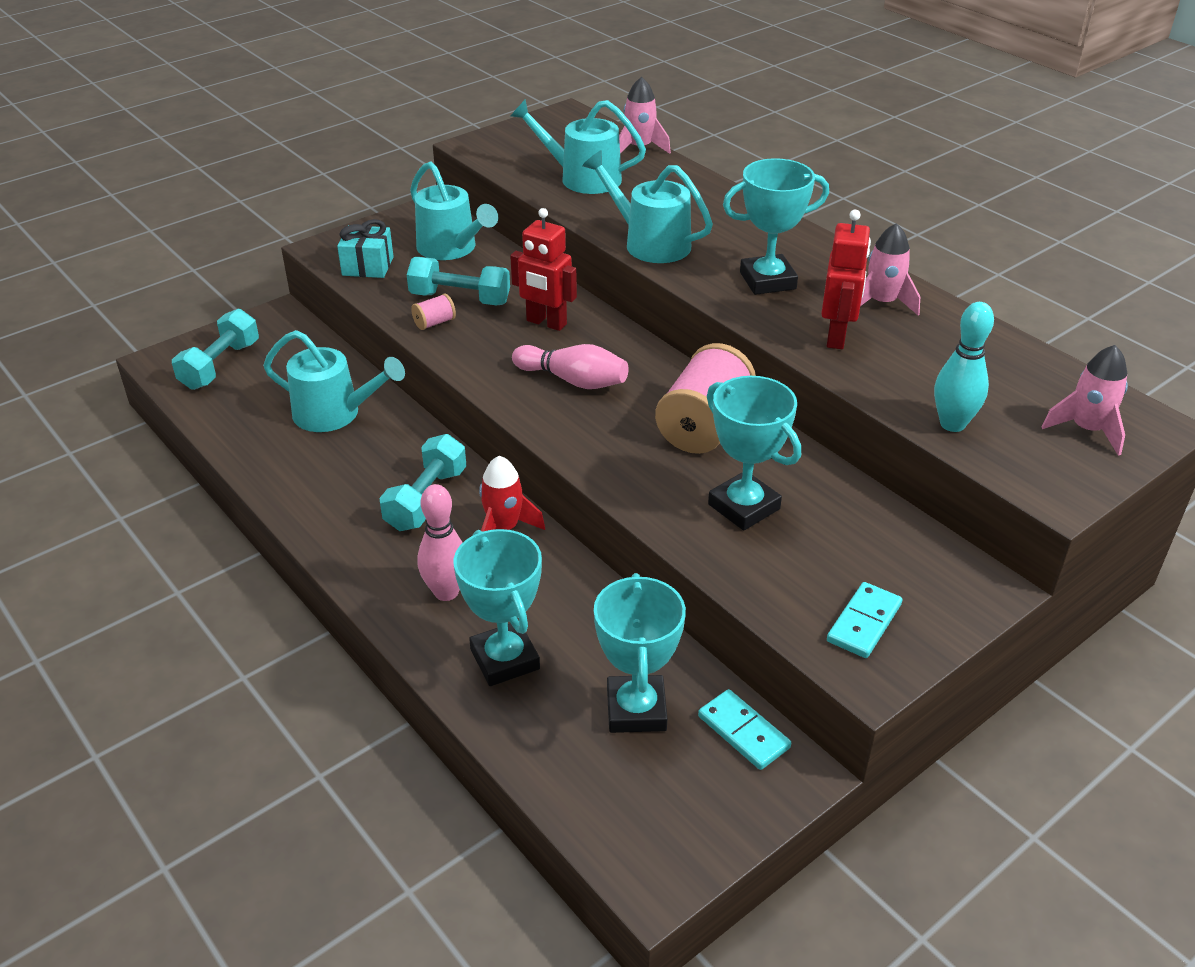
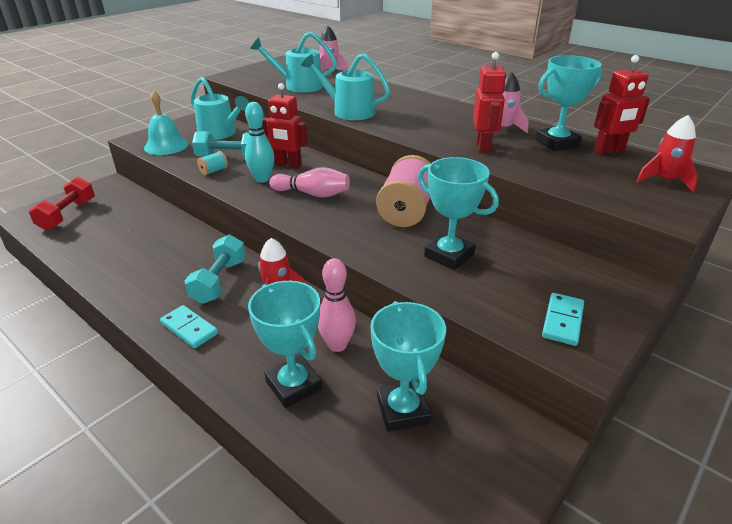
camera: 10 degrees left, 5 degrees down
turquoise dumbbell [172,309,259,390] -> red dumbbell [29,177,95,230]
turquoise watering can [263,330,405,432] -> none
turquoise gift [337,219,394,278] -> turquoise bell [144,90,189,155]
pink spool [411,294,456,330] -> turquoise spool [197,151,228,175]
pink bowling pin [417,484,463,601] -> pink bowling pin moved to [318,258,356,352]
turquoise domino [698,689,791,770] -> turquoise domino moved to [160,305,218,348]
turquoise trophy [723,158,829,295] -> turquoise trophy moved to [535,55,603,151]
turquoise bowling pin [934,302,994,432] -> turquoise bowling pin moved to [245,102,274,183]
pink rocket [1042,345,1128,456] -> red rocket [636,115,698,192]
none -> red robot [594,55,650,155]

